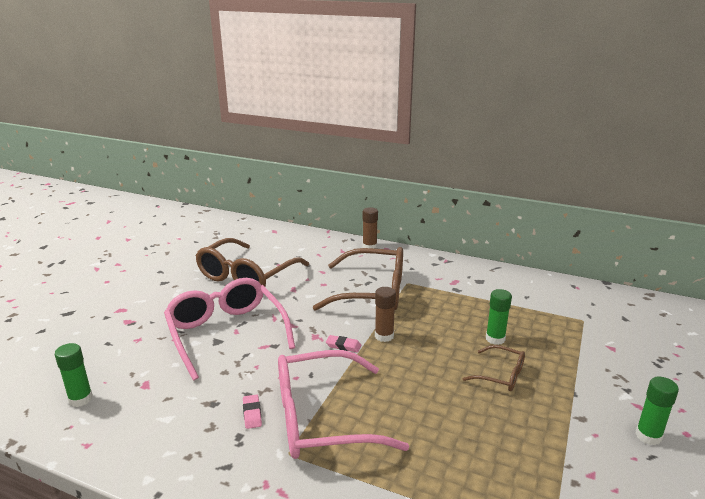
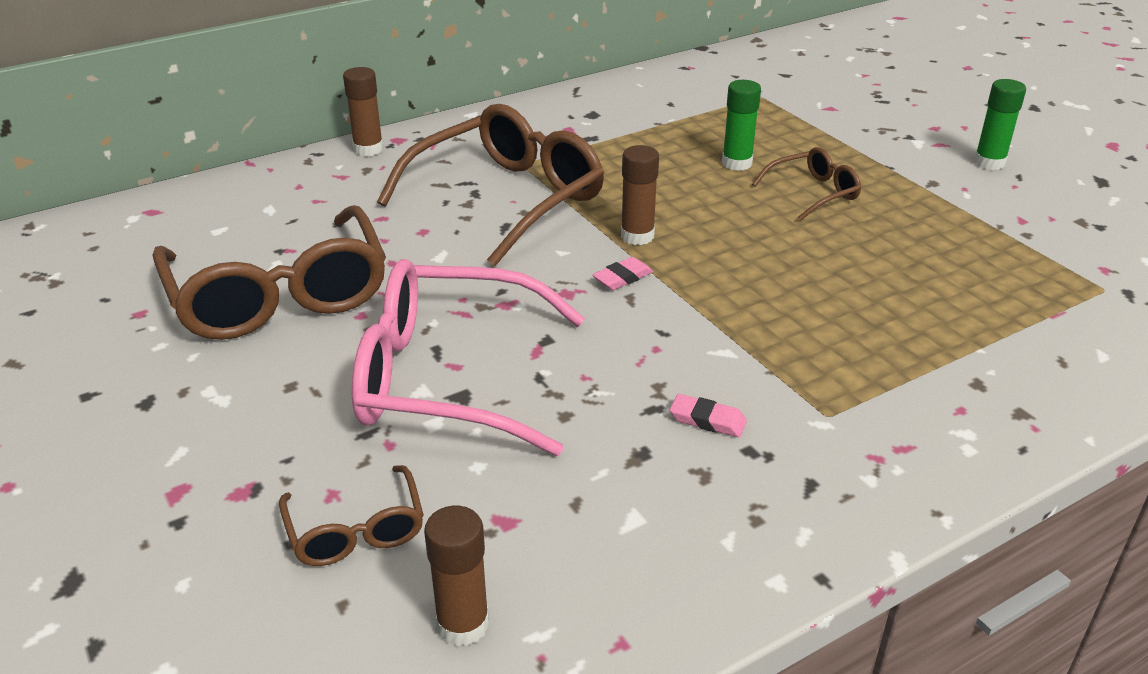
camera: 55 degrees left, 10 degrees up
green glue stick [55,343,93,407] -> brown glue stick [424,506,489,646]
pink glasses [278,350,409,459] -> none
none -> brown glasses [279,465,424,566]

